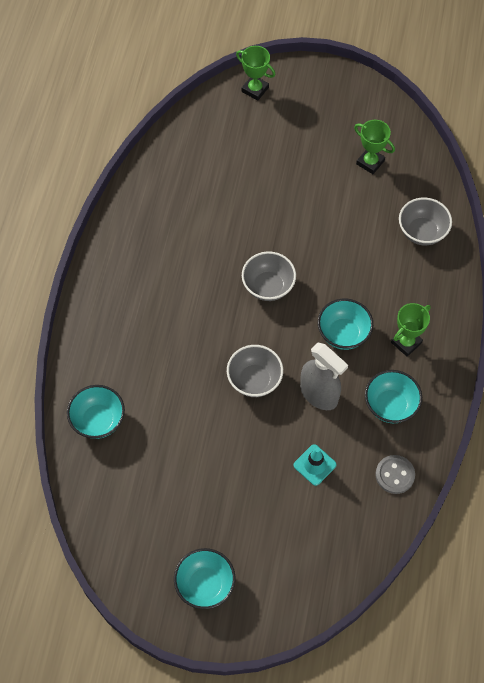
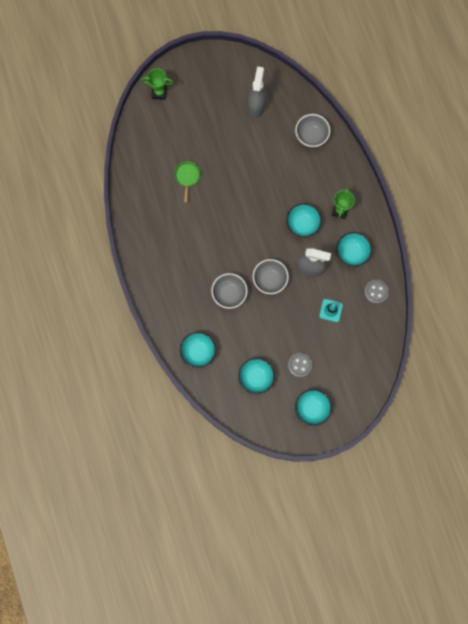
camera: 30 degrees left, 15 degrees up
grey bowl [242,251,296,301] -> grey bowl moved to [211,273,248,309]
green trophy [354,120,395,174] -> grey spray bottle [248,66,267,118]
none -> green pan [174,162,200,203]
none -> turquoise bowl [238,358,275,394]
none -> grey button [288,353,313,377]

